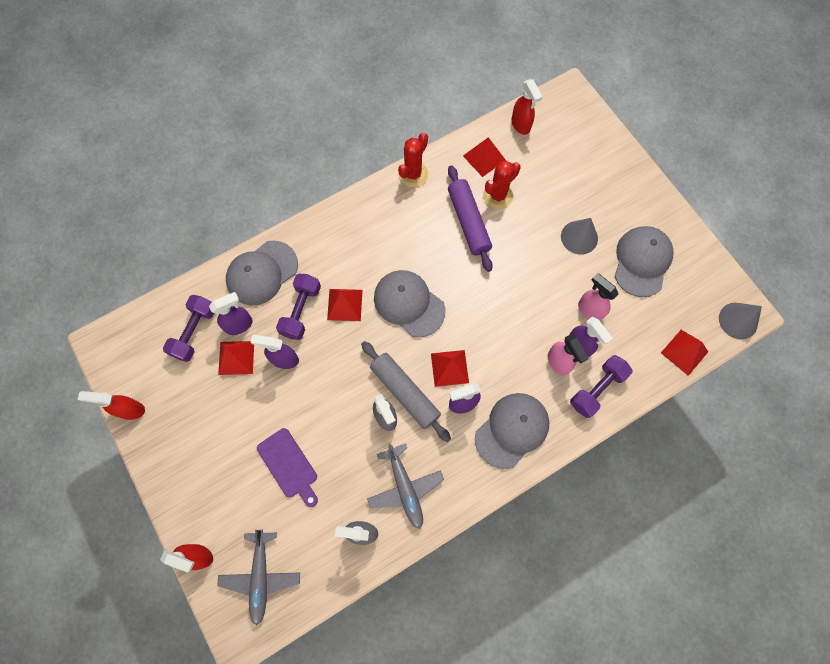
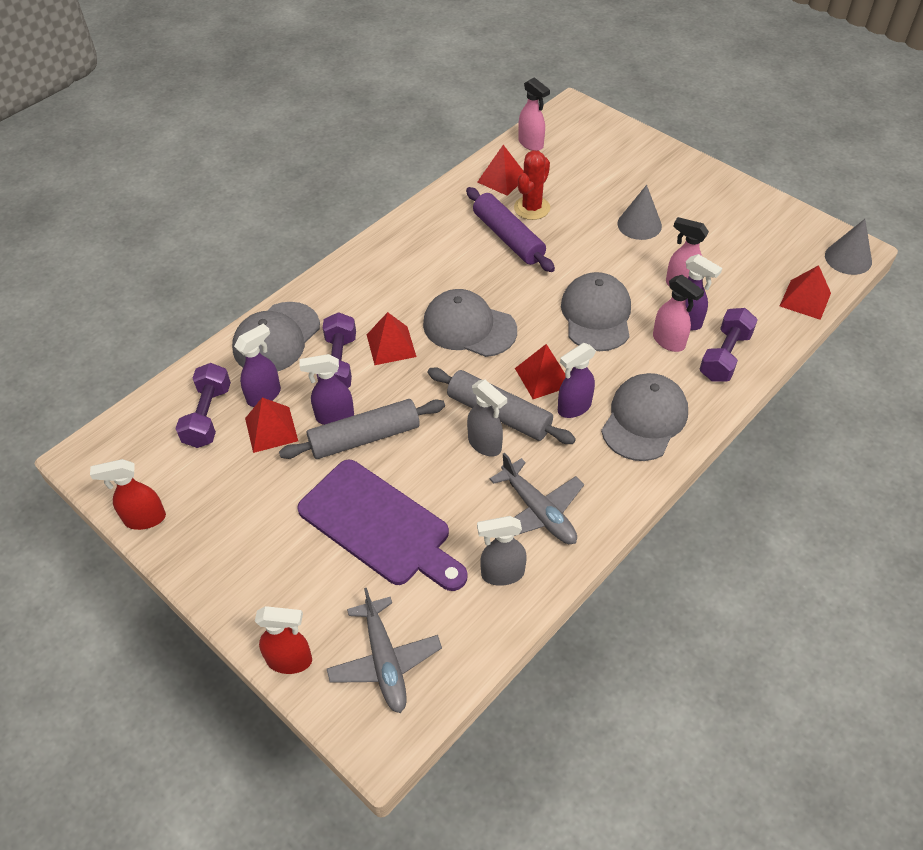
camera: 15 degrees left, 20 degrees down
purple cutting board [257,428,318,507] -> purple cutting board [297,460,467,591], size x1.67
red cactus [398,132,428,187] -> none
red spray bottle [512,79,542,135] -> pink spray bottle [518,77,550,151]
grey cap [615,226,673,297] -> grey cap moved to [561,272,631,351]
none -> grey rolling pin [279,399,445,459]

